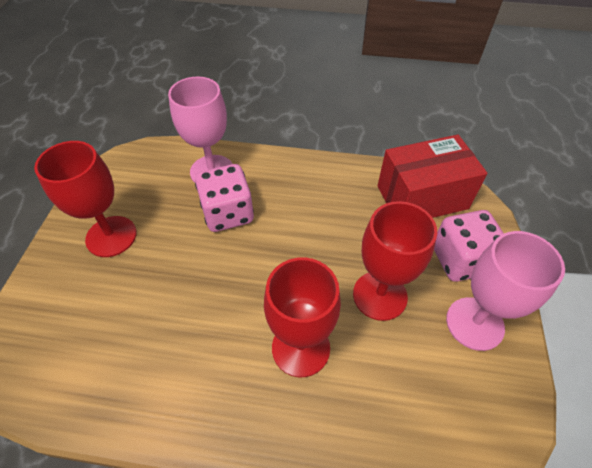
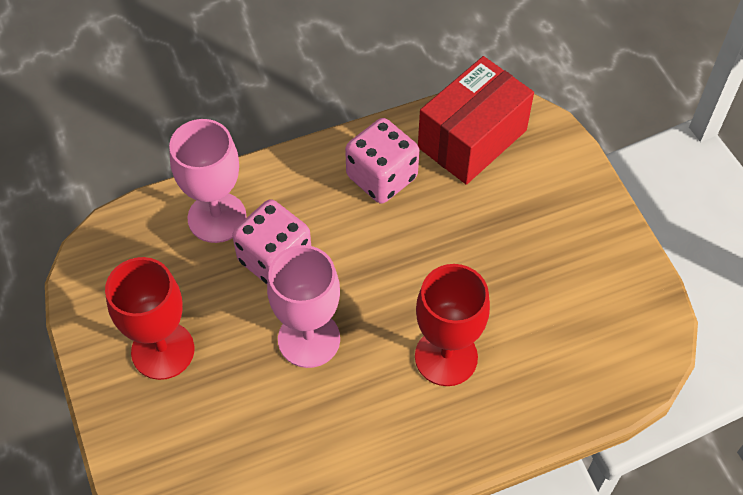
camera: 30 degrees left, 5 degrees up
red goblet [353,201,437,321] -> none
pink dice [434,210,504,282] -> pink dice moved to [345,118,419,204]
pink goblet [446,231,565,351] -> pink goblet moved to [267,245,340,368]

